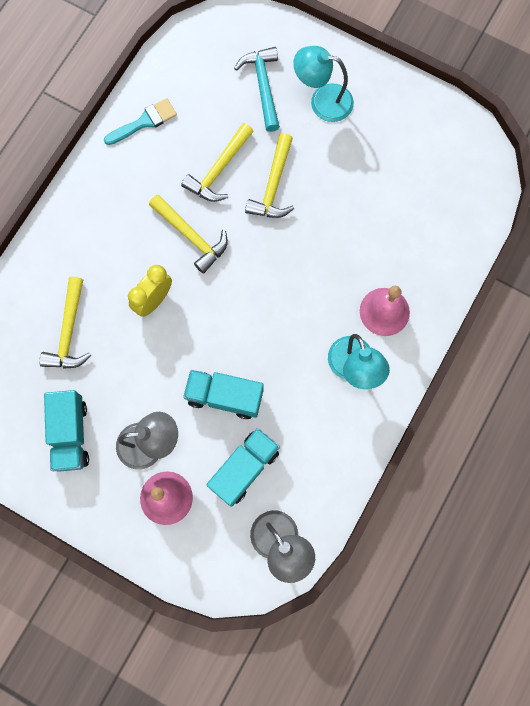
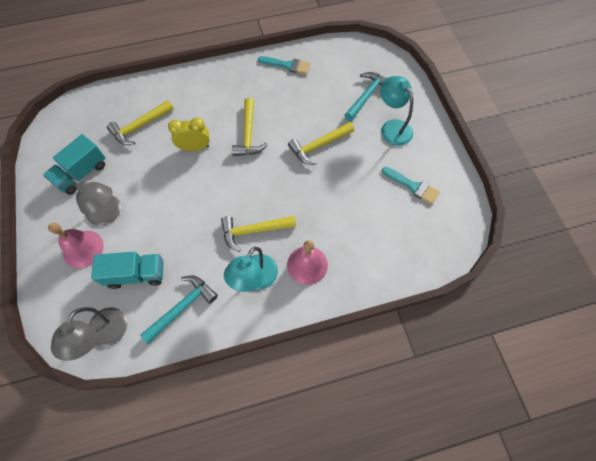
camera: 45 degrees right, 10 degrees down
yellow hammer [181,123,254,202] -> yellow hammer moved to [221,216,296,252]
turquoise truck [183,370,264,419] -> none
none -> turquoise hammer [140,275,218,344]
none -> turquoise brush [382,167,440,205]

